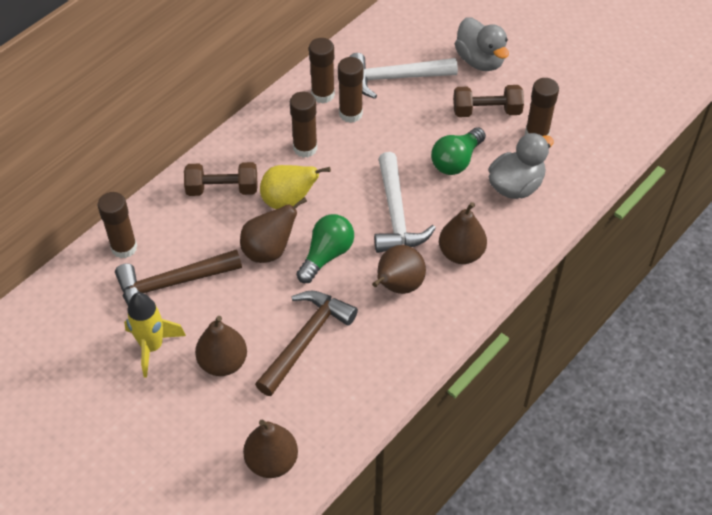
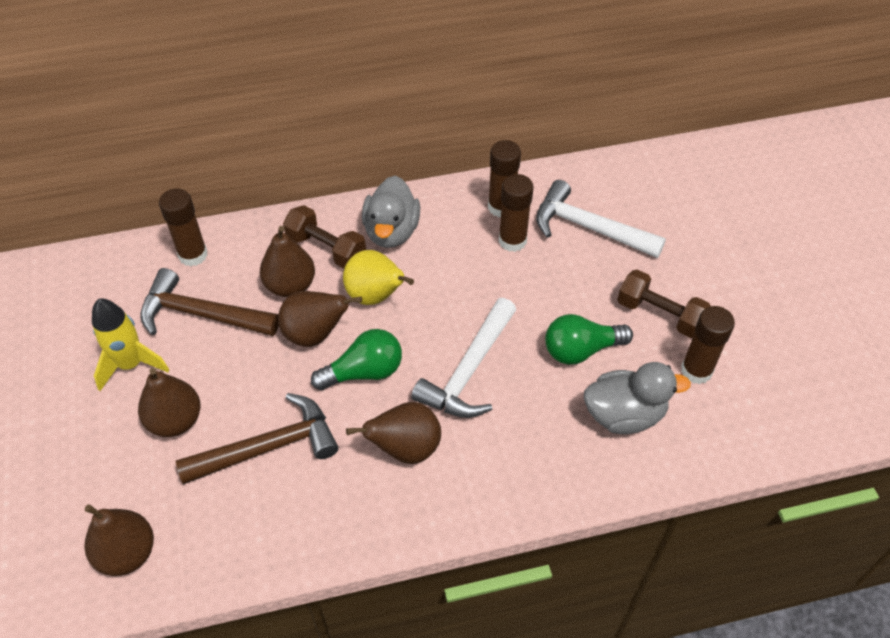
camera: 35 degrees right, 0 degrees up
brown glue stick [290,92,317,158] -> none
brown pear [439,202,487,264] -> brown pear moved to [260,226,315,297]
grey duck [455,17,509,71] -> grey duck moved to [362,176,420,248]

